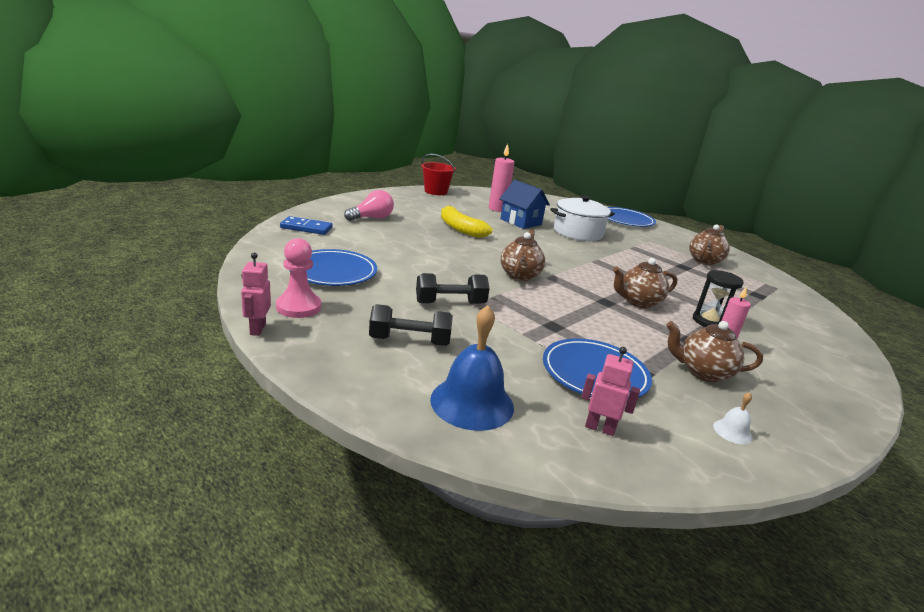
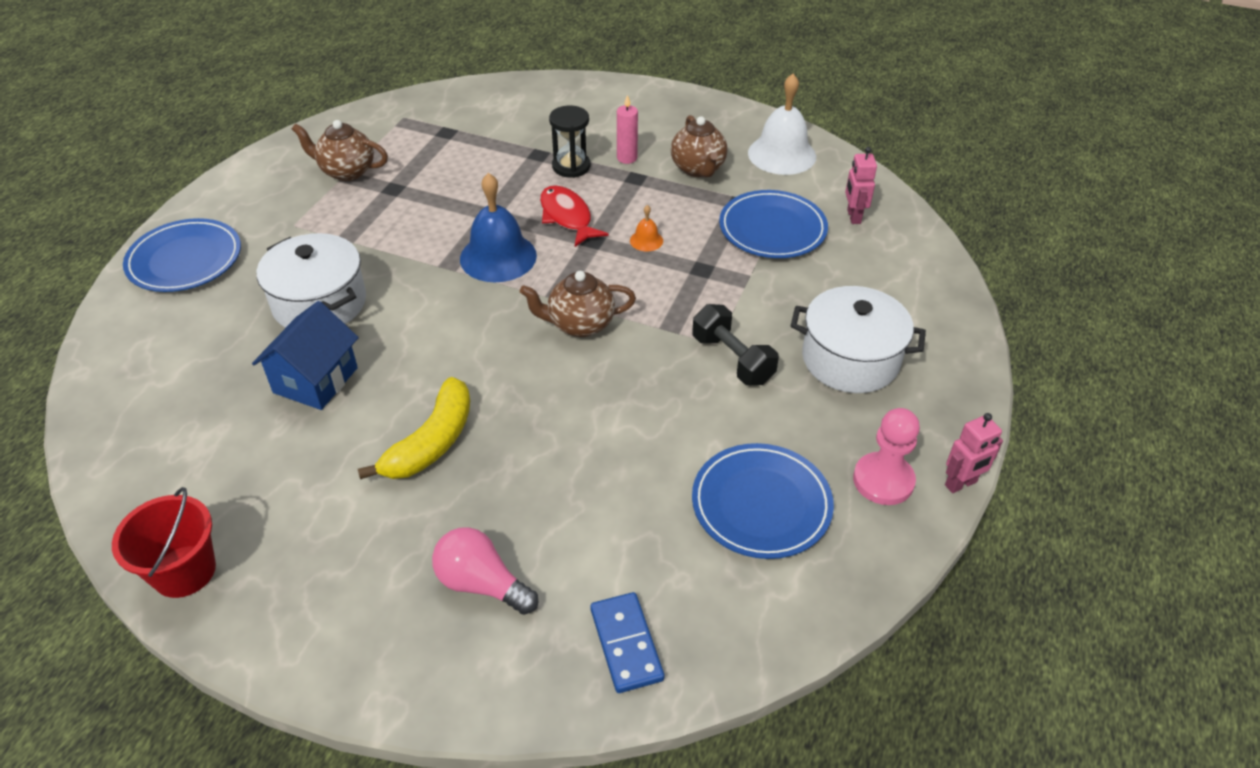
camera: 110 degrees left, 20 degrees up
black dumbbell [369,304,453,346] -> white pot [791,286,926,393]
blue bell [430,305,514,431] -> blue bell moved to [460,173,537,282]
pink candle [489,144,515,212] -> none
brown teapot [613,258,677,308] -> red fish [540,185,609,247]
white bell [713,392,752,444] -> white bell [748,74,816,175], size x2.24
none -> orange bell [630,205,663,251]

